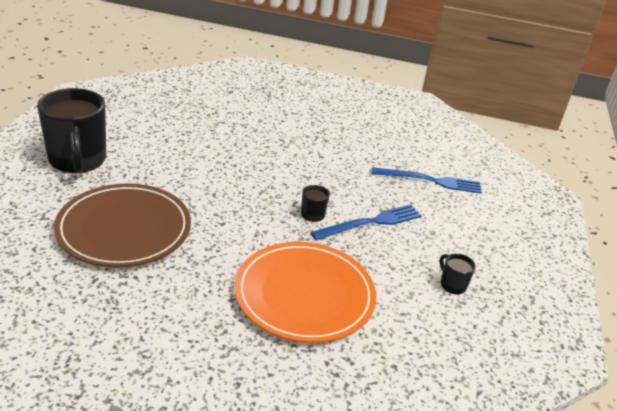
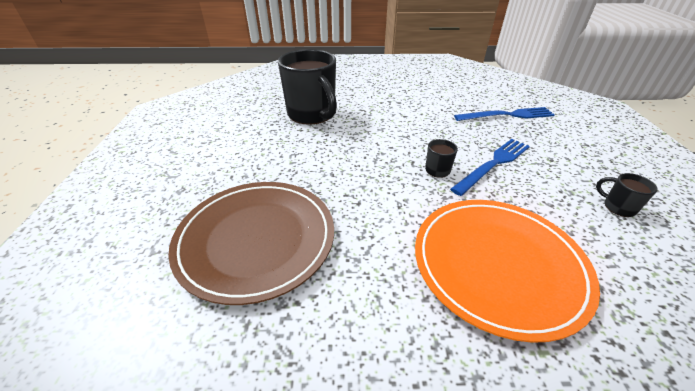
camera: 10 degrees left, 5 degrees up
black mug [37,88,106,173] -> black mug moved to [278,49,337,125]

